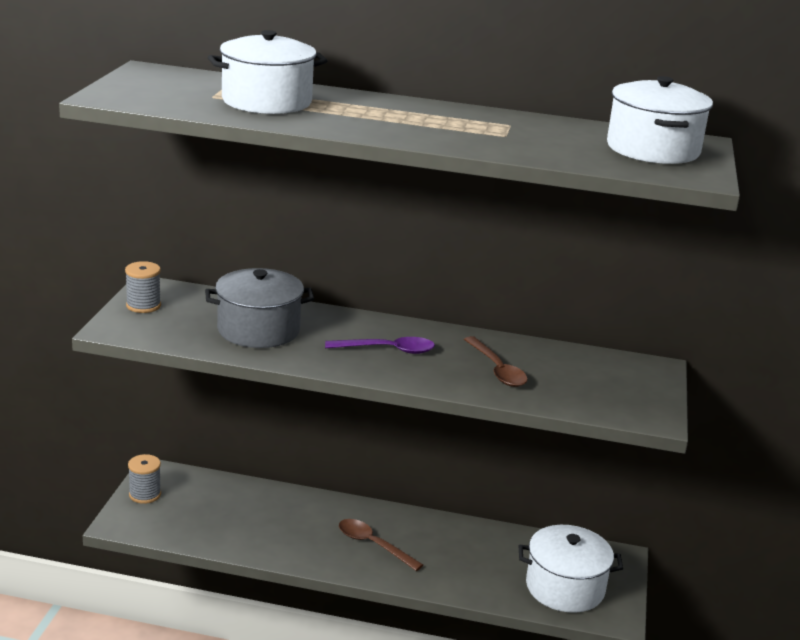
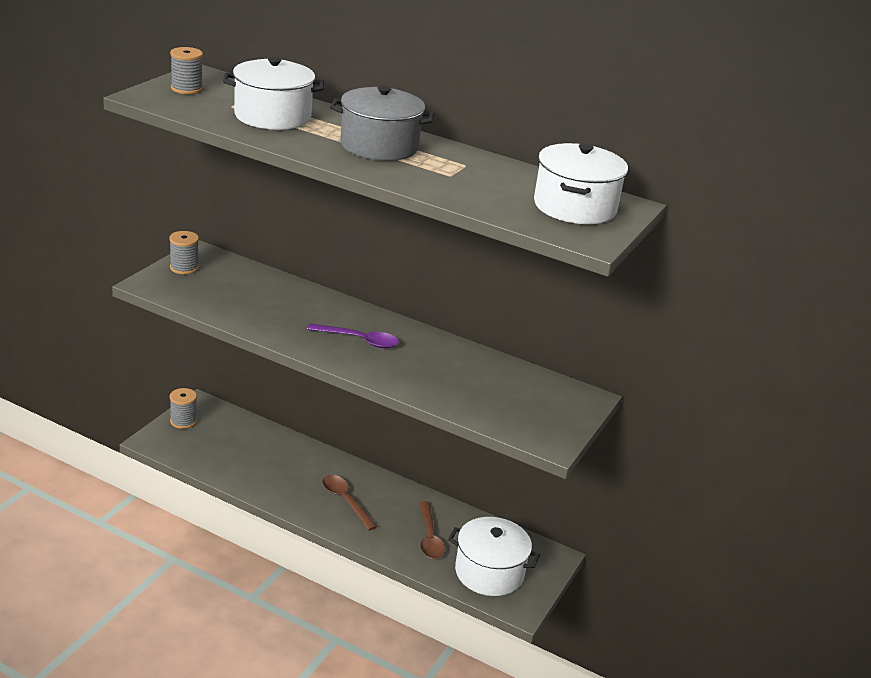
camera: 15 degrees right, 5 degrees up
grey pot [205,268,314,348] -> grey pot moved to [330,85,434,161]
brown spoon [464,336,528,387] -> brown spoon moved to [419,501,445,559]
none -> grey spool [170,47,203,94]

